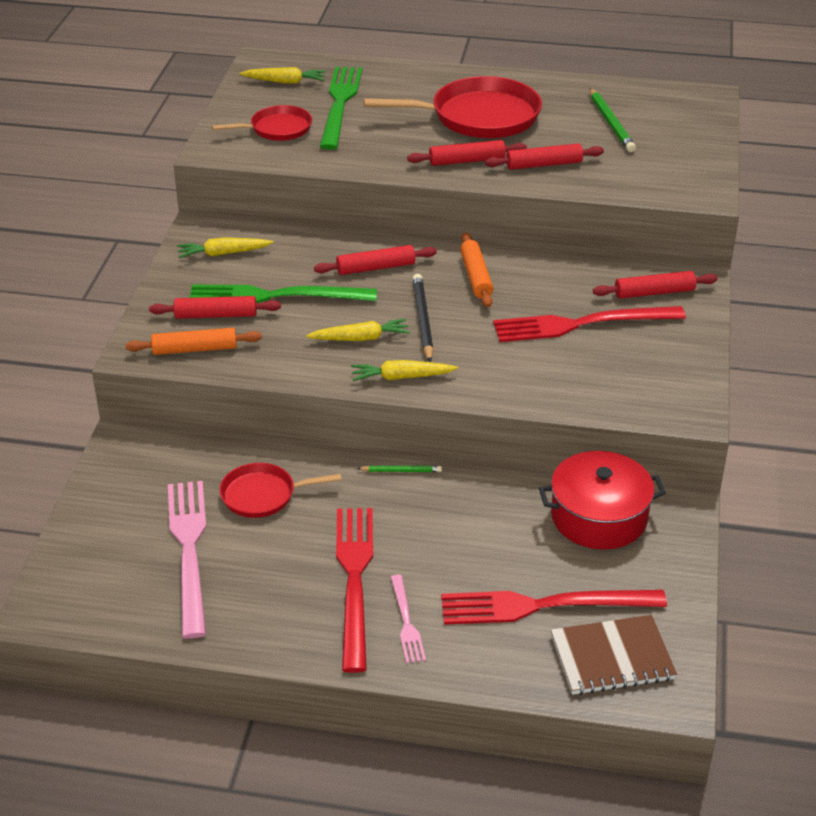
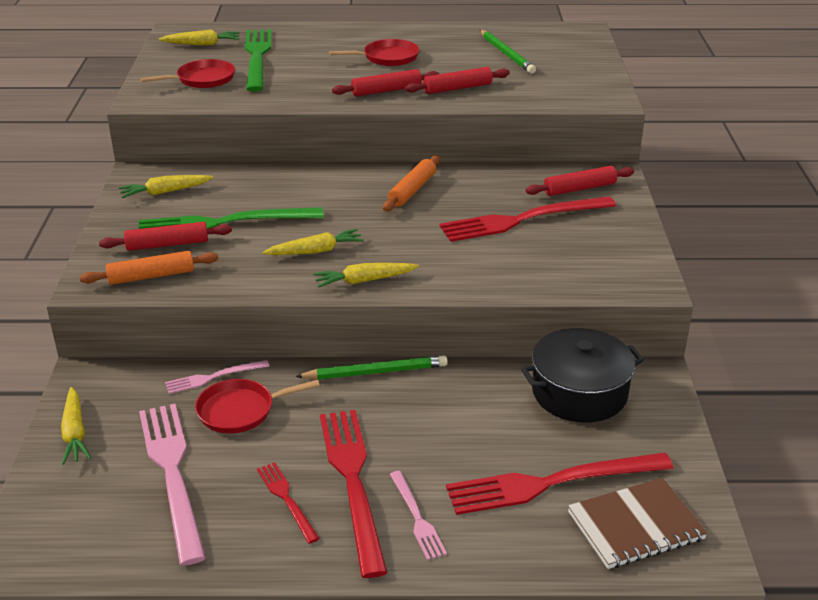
camera: 10 degrees left, 5 degrees down
red rolling pin [314,245,437,275] -> none
green pencil [357,466,442,472] -> green pencil [295,355,448,380], size x1.79
red pan [364,76,542,138] -> red pan [329,39,419,66], size x0.56
black pencil [412,274,434,362] -> none
orange rolling pin [460,232,493,308] -> orange rolling pin turned 45 degrees clockwise [383,155,440,211]
red pot [539,451,666,550] -> black pot [521,328,644,423]
none -> yellow carrot [61,387,91,465]
none -> pink fork [165,360,269,394]
none -> red fork [257,462,320,544]

